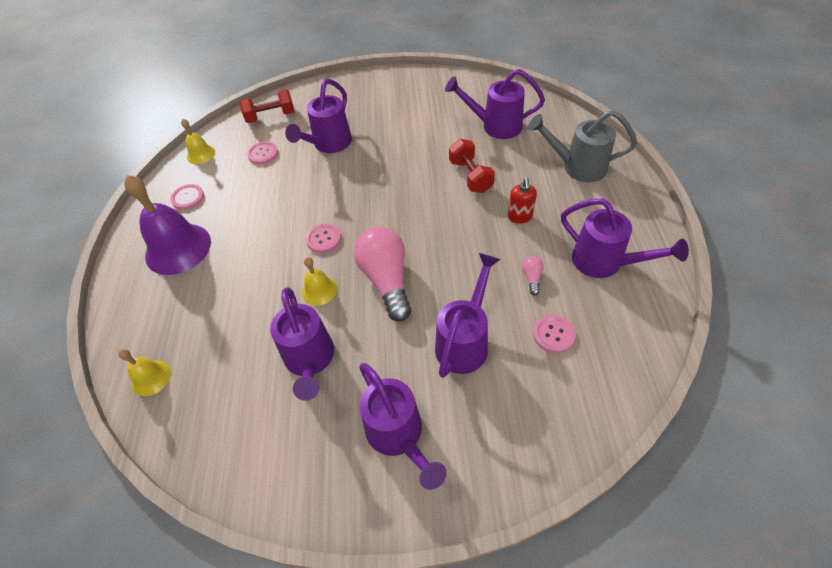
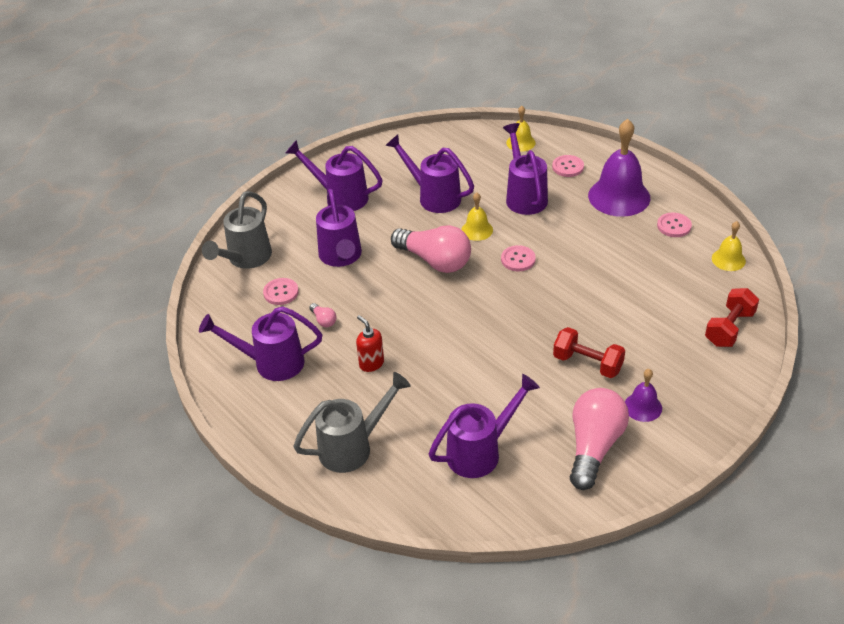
camera: 140 degrees right, 10 degrees down
pink button [247,141,278,165] -> pink button moved to [552,155,584,177]
purple watering can [285,79,352,153] -> purple watering can moved to [503,123,548,215]
red dumbbell [449,139,495,193] -> red dumbbell moved to [553,327,625,378]
none -> grey watering can [202,191,272,269]
none -> pink light bulb [570,388,629,490]
none -> purple bell [625,369,662,422]

